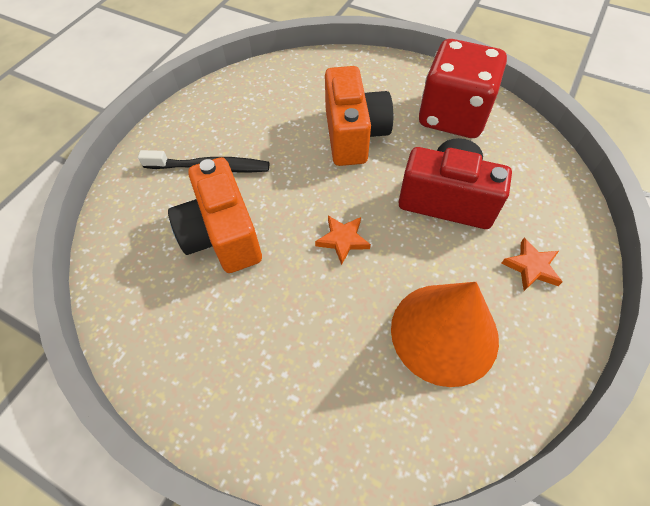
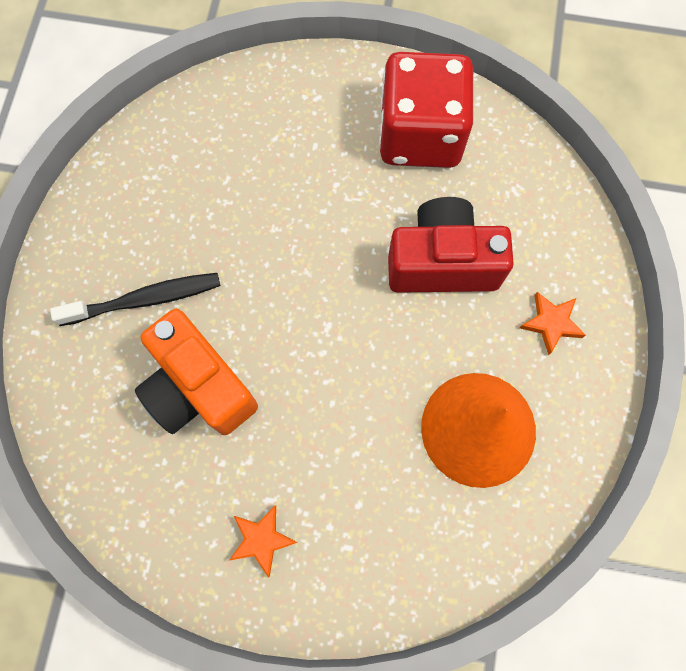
camera: 20 degrees left, 15 degrees up
orange star [315,216,371,265] -> orange star moved to [230,505,298,578]
orange camera [325,66,393,166] -> none

